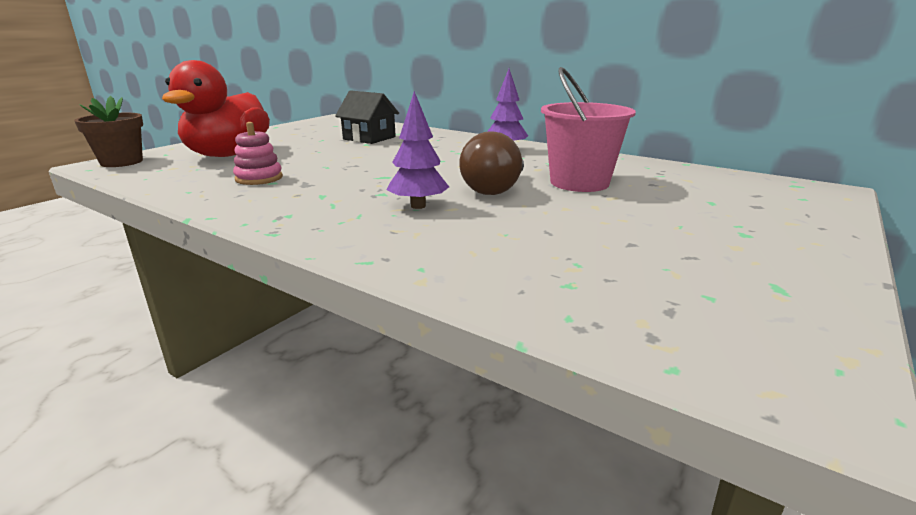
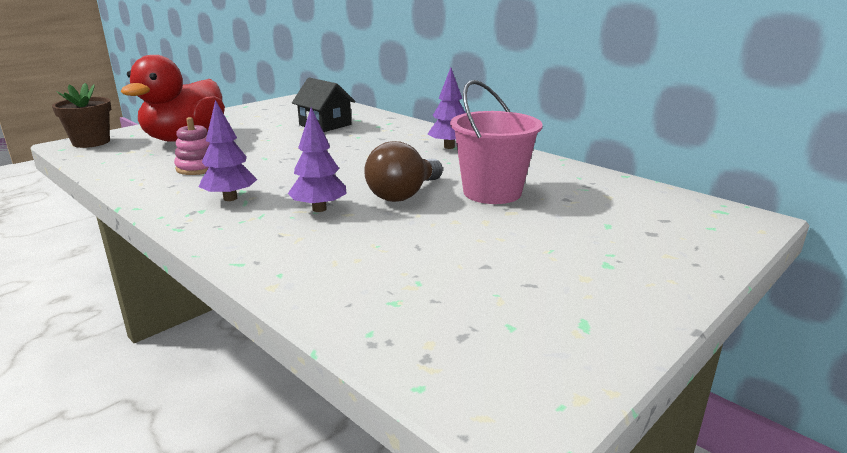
camera: 10 degrees right, 0 degrees up
none -> purple tree [199,100,257,201]

